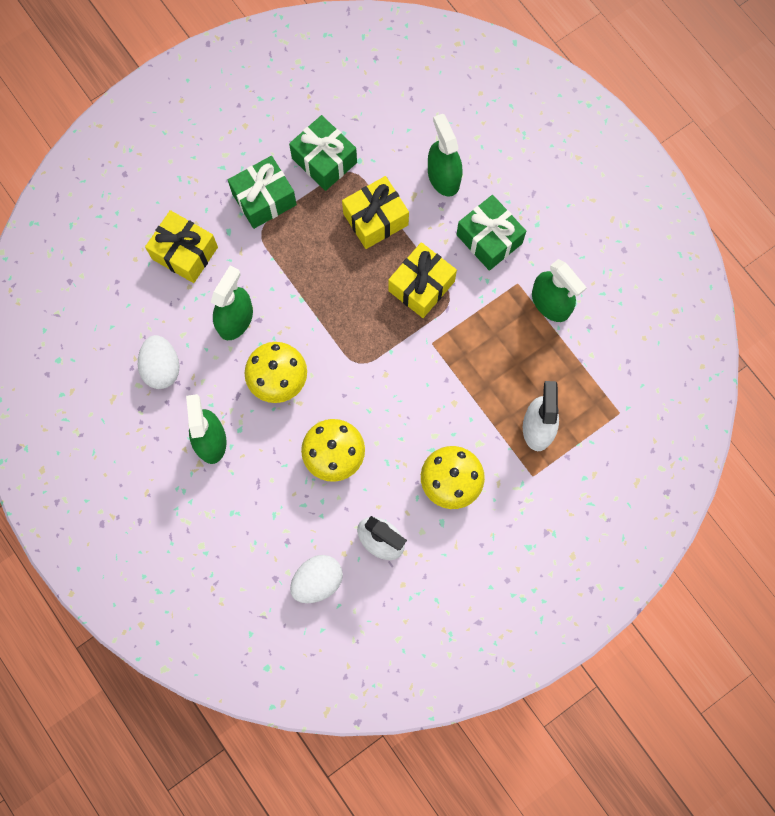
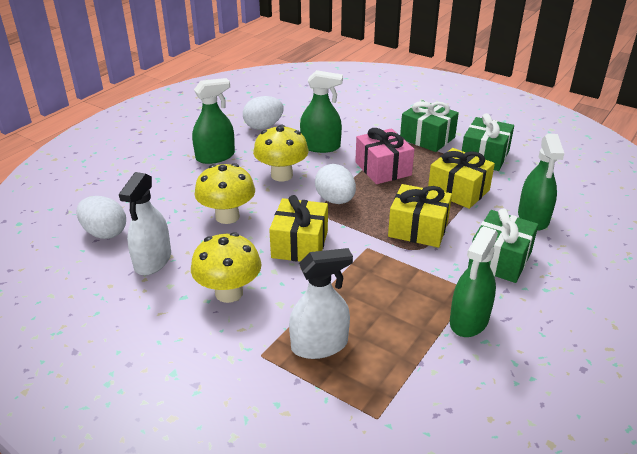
camera: 70 degrees right, 40 degrees down
yellow gift [145,210,218,283] -> yellow gift moved to [269,195,328,262]
green spray bottle [428,114,462,197] -> green spray bottle turned 135 degrees clockwise [518,134,564,231]
none -> white egg [315,164,356,204]
none -> pink gift [355,128,415,184]

